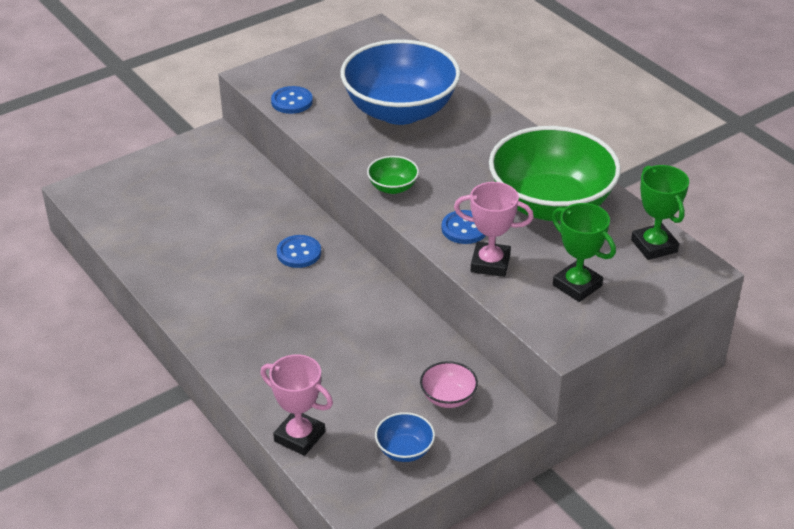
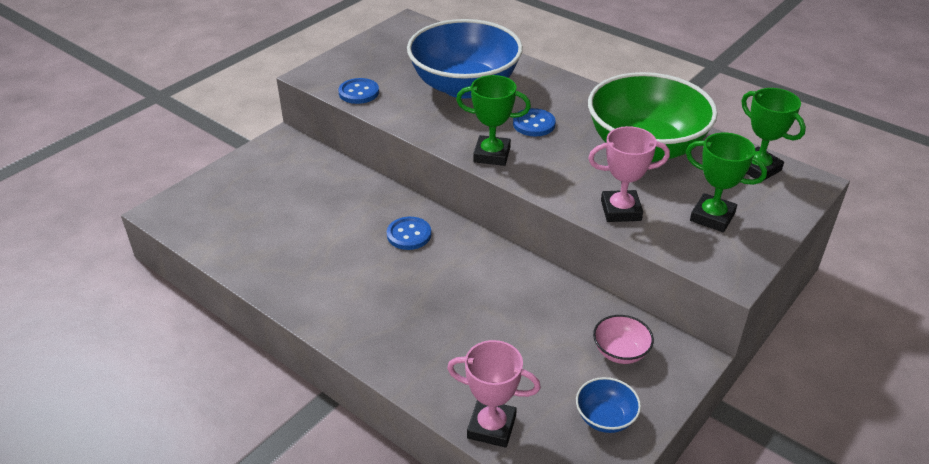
camera: 15 degrees left, 0 degrees up
green bowl [367,156,419,194] -> green trophy [456,75,531,166]
blue button [441,210,486,244] -> blue button moved to [513,108,556,136]

